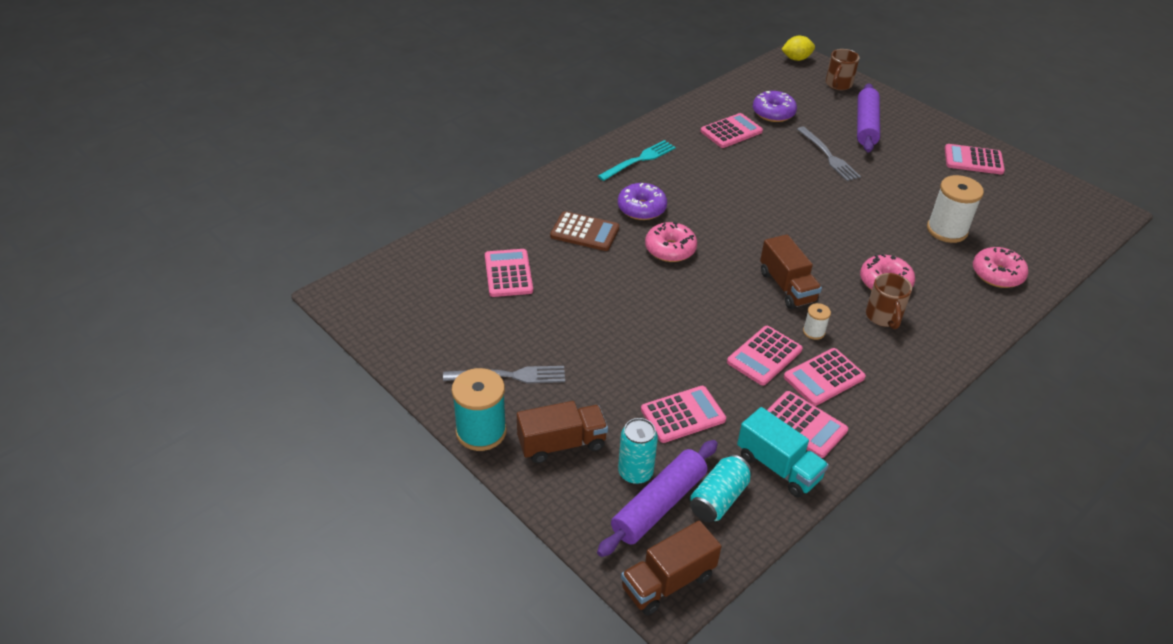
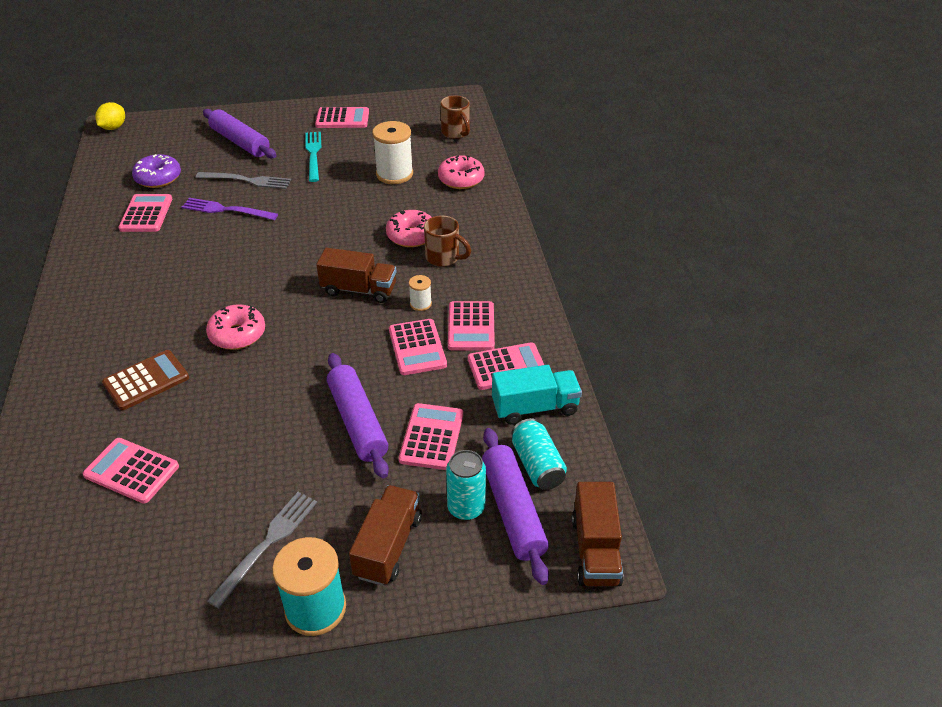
camera: 55 degrees left, 0 degrees up
turquoise fork [598,140,676,181] -> turquoise fork moved to [305,132,321,182]
purple donut [618,183,667,220] -> none
brown mug [826,49,860,90] -> brown mug moved to [440,96,470,139]
pink calculator [945,144,1005,175] -> pink calculator turned 135 degrees counterclockwise [315,107,369,128]
none -> purple fork [182,198,278,220]
none -> purple rolling pin [327,353,389,478]

